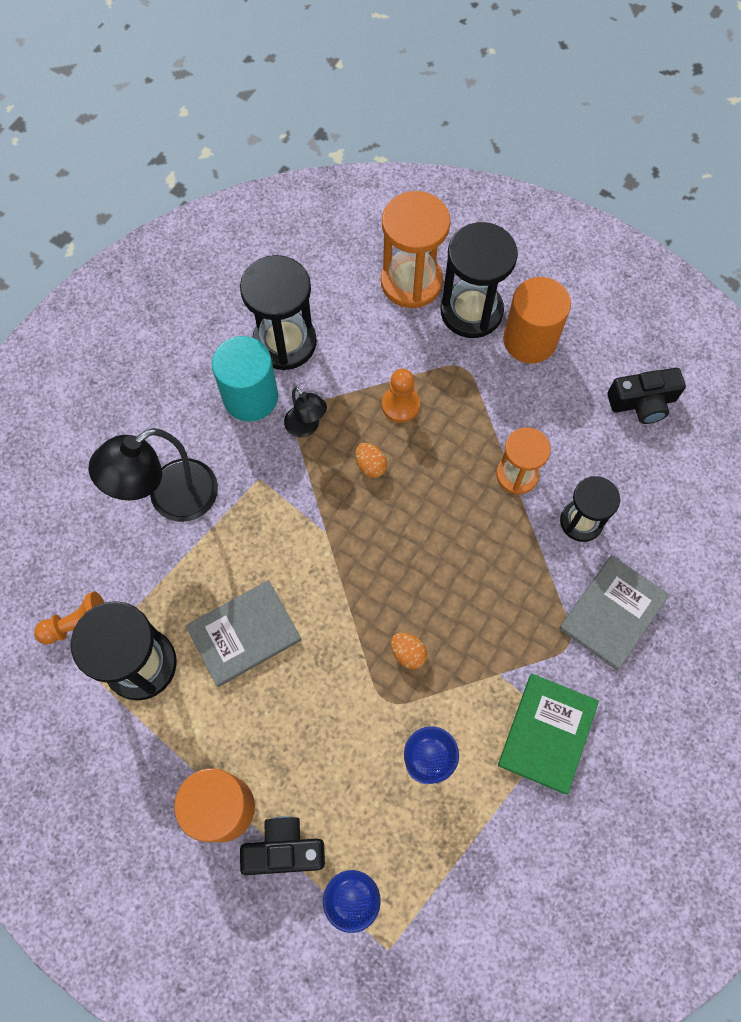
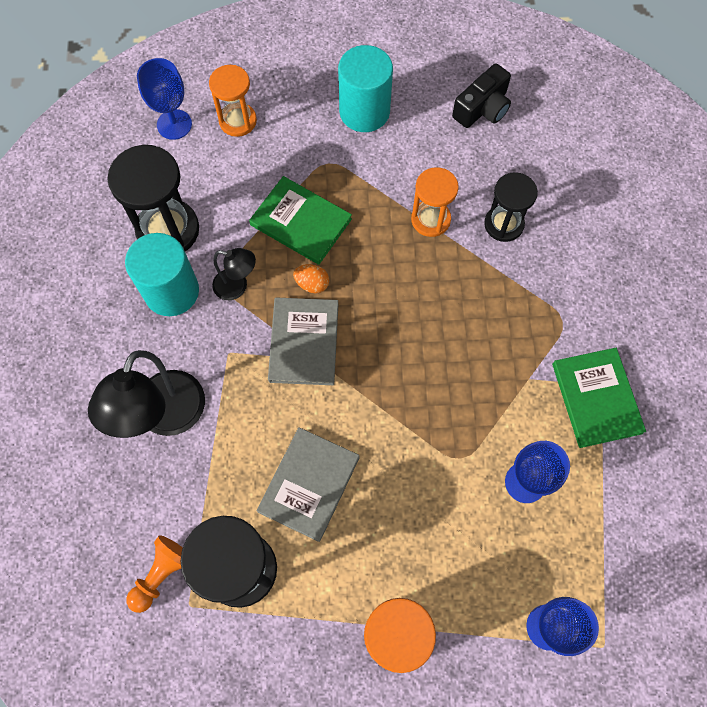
camera: 35 degrees left, 0 degrees up
black camera [240,816,325,875] -> none
orange hourglass [381,191,450,308] -> orange hourglass [209,65,257,137], size x0.63
orange pawn [382,369,420,423] -> green book [249,176,352,265]
orange egg [391,633,427,669] -> none
black hourglass [441,222,518,338] -> none
orange cylinder [503,277,571,363] -> turquoise cylinder [338,45,393,132]
grey book [559,555,669,670] -> grey book moved to [268,298,338,385]
none -> blue goblet [137,58,192,140]

